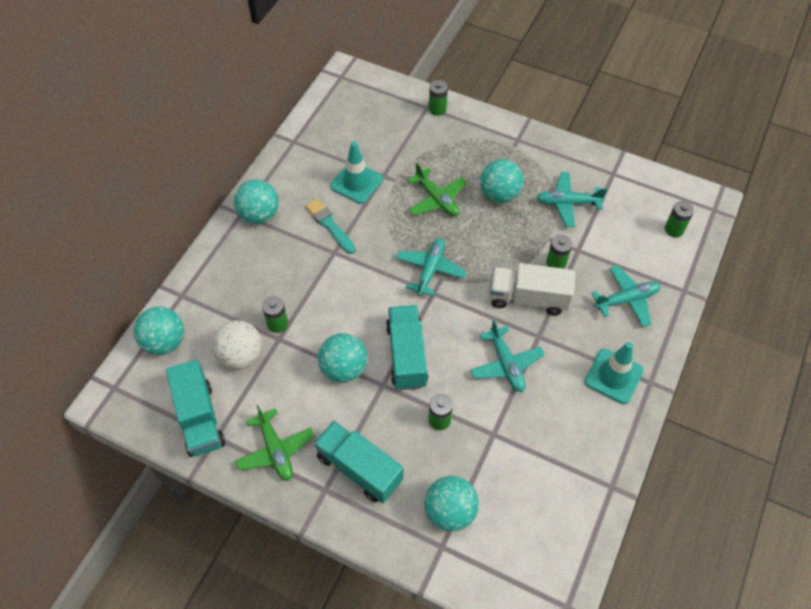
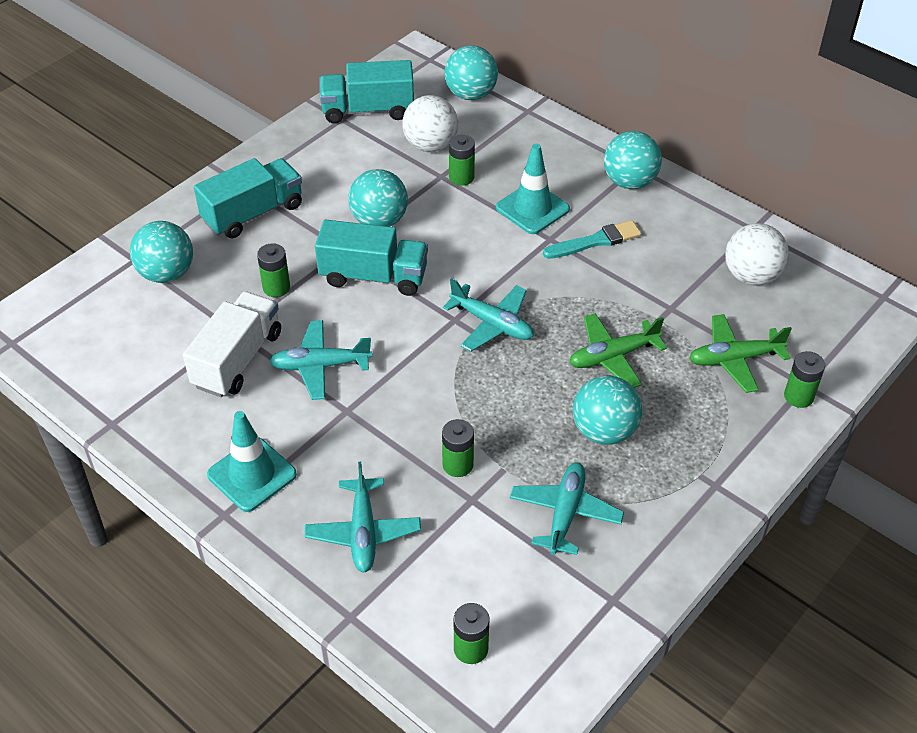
camera: 105 degrees right, 10 degrees down
green plane [235,405,315,481] -> green plane moved to [689,314,792,393]
turquoise traffic cone [330,141,383,204] -> turquoise traffic cone moved to [496,144,570,234]
white truck [490,263,575,315] -> white truck moved to [183,291,281,397]
none -> white ball [725,223,789,285]

